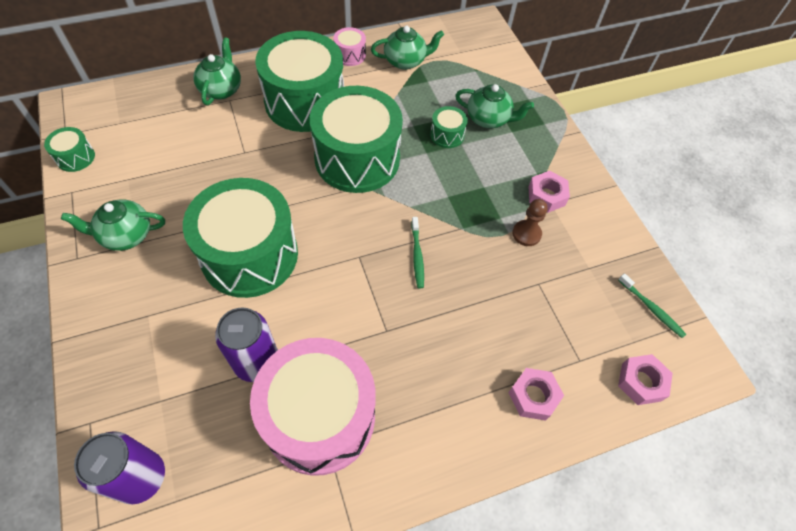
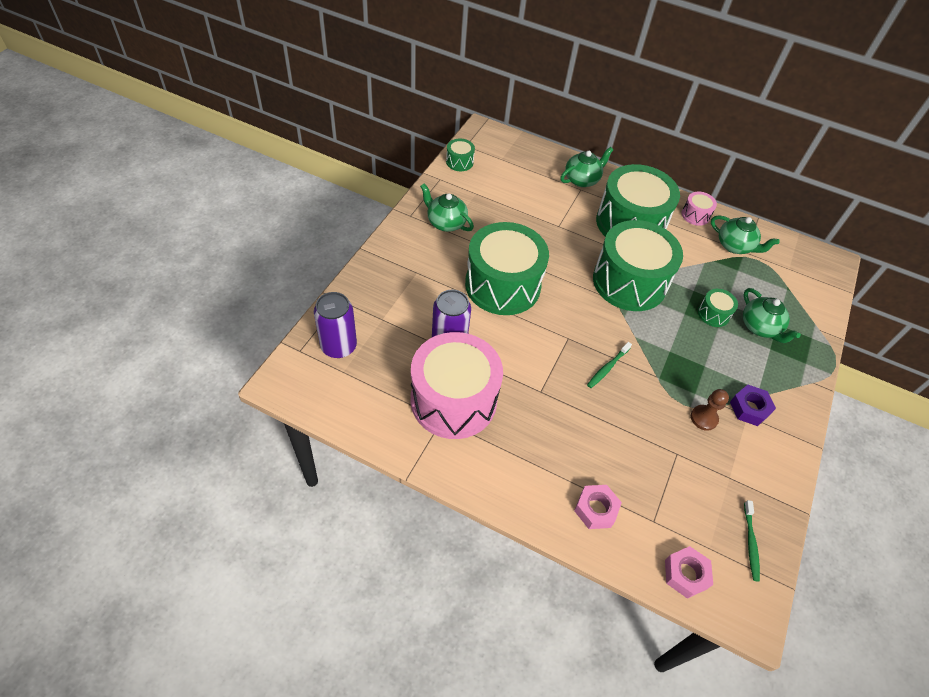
camera: 45 degrees right, 5 degrees down
pink nut [528,171,570,213] -> purple nut [730,384,776,426]

